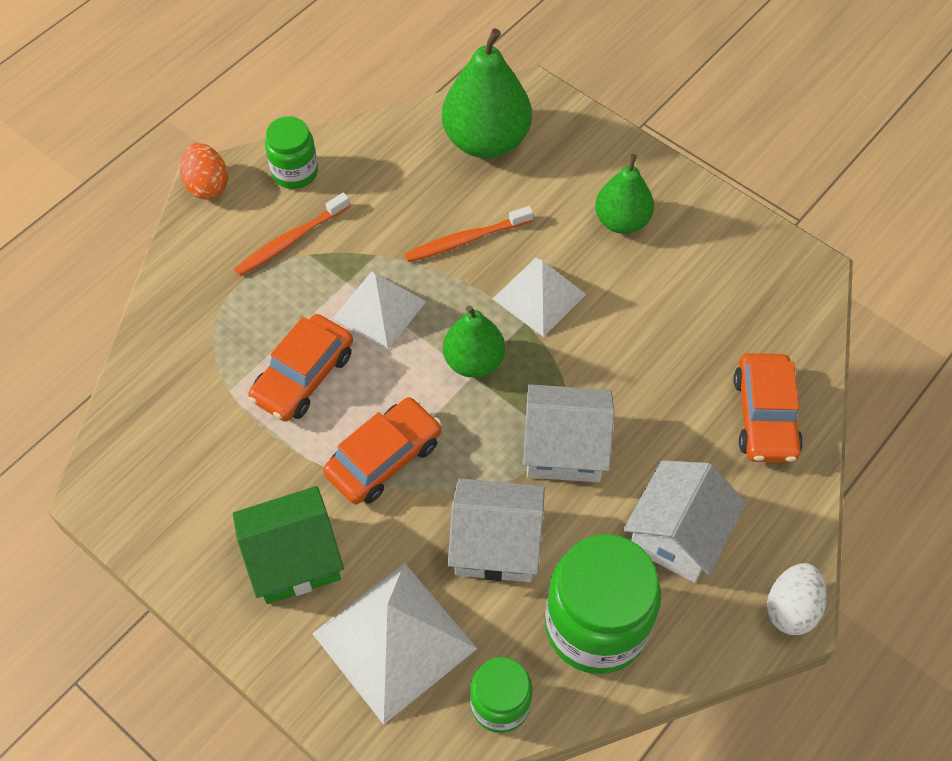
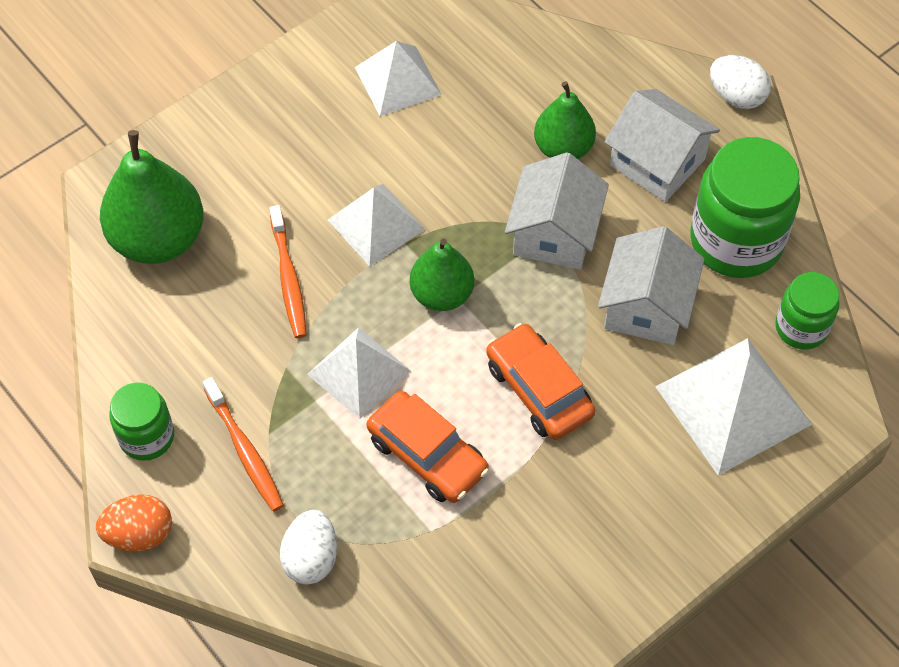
camera: 80 degrees left, 0 degrees up
green house [233,486,344,604] -> none
green pear [595,154,654,234] -> green pear moved to [534,81,596,159]
orange car [734,353,803,463] -> none
none -> white egg [280,510,337,584]
none -> white pyramid [355,41,442,116]

